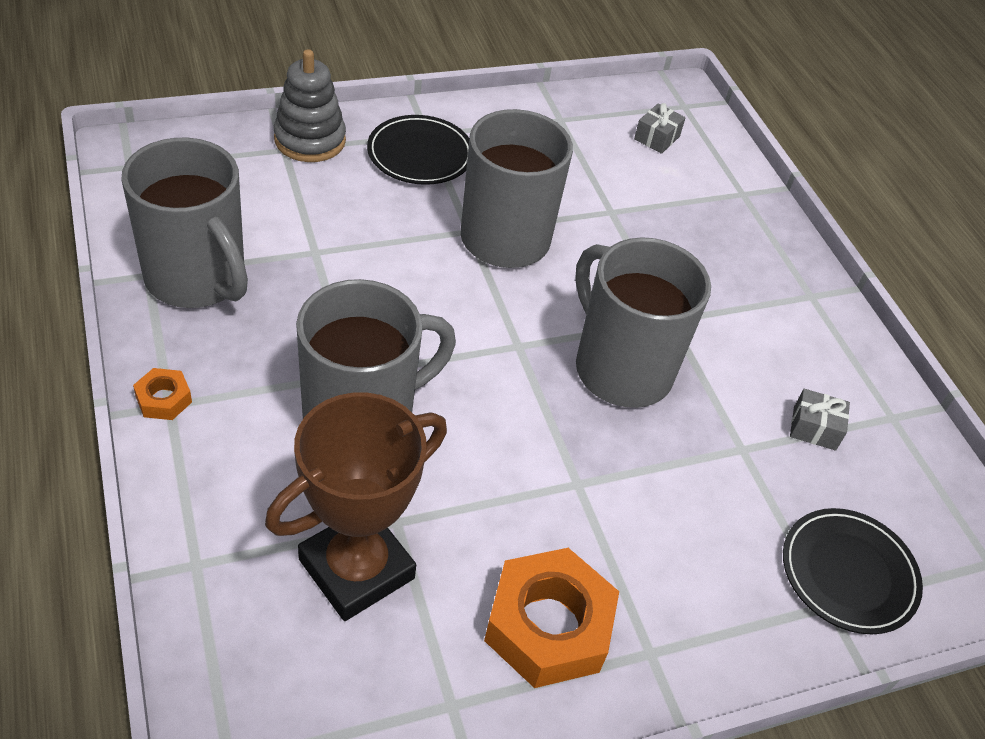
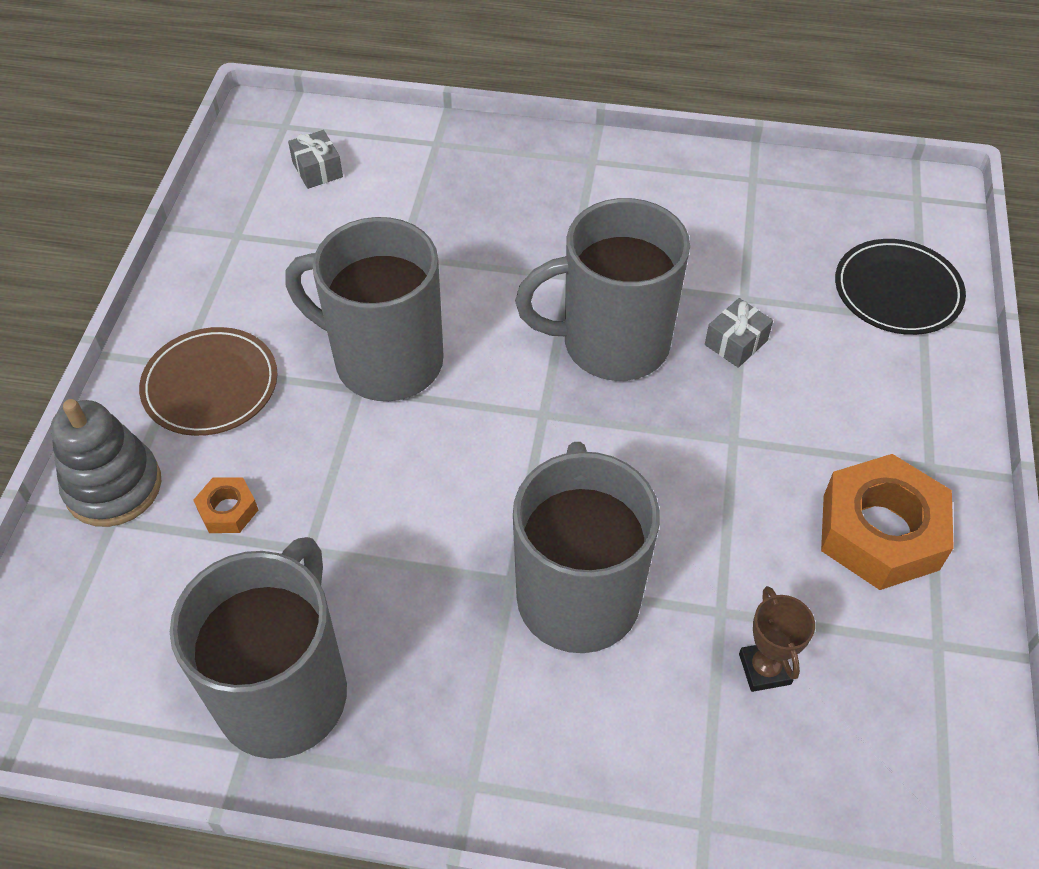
camera: 55 degrees left, 5 degrees up
grey mug [121,138,248,308] -> grey mug turned 60 degrees counterclockwise [170,537,347,759]
orange nut [133,368,192,420] -> orange nut moved to [193,477,258,533]
brown trophy [265,392,447,621] -> brown trophy [739,586,815,692], size x0.46
black plate [367,115,469,185] -> brown plate [139,327,278,436]
grey gift [790,389,850,451] -> grey gift moved to [705,298,773,368]

